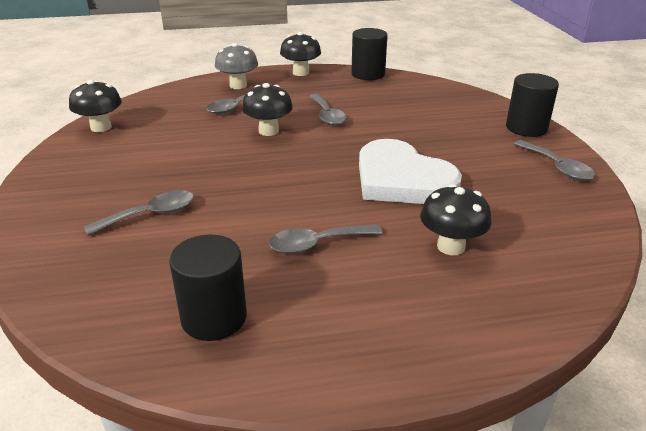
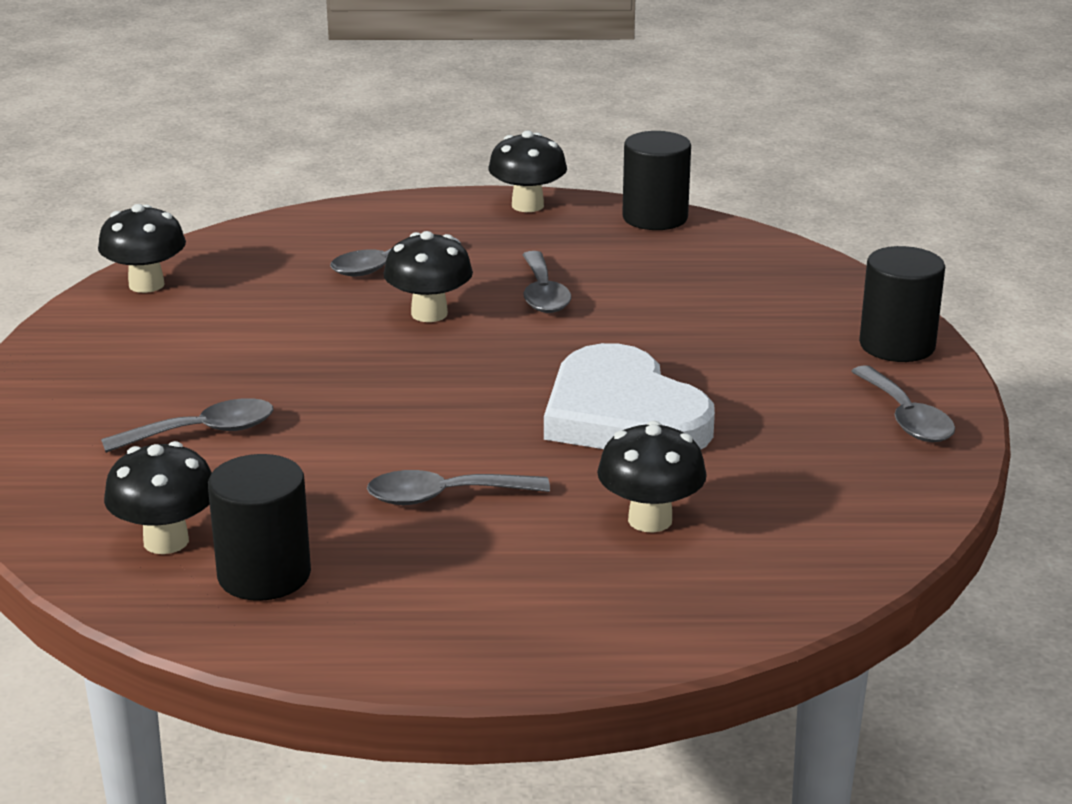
camera: 10 degrees right, 5 degrees down
grey mushroom [215,43,258,89] -> none
none -> black mushroom [104,441,212,554]

